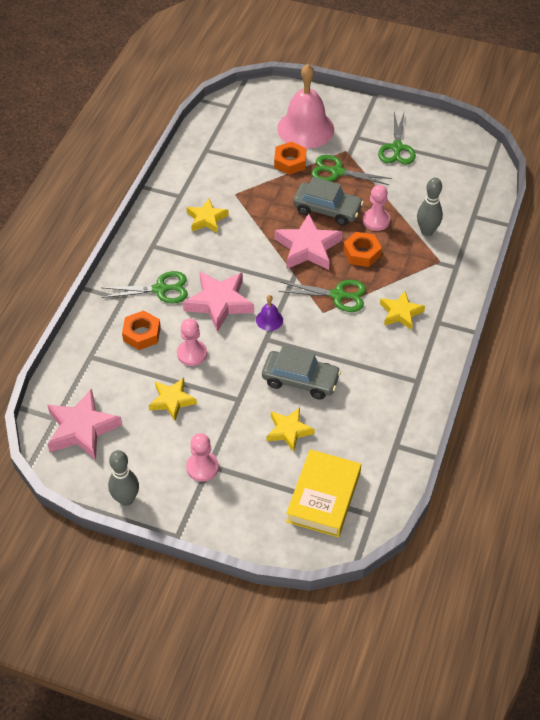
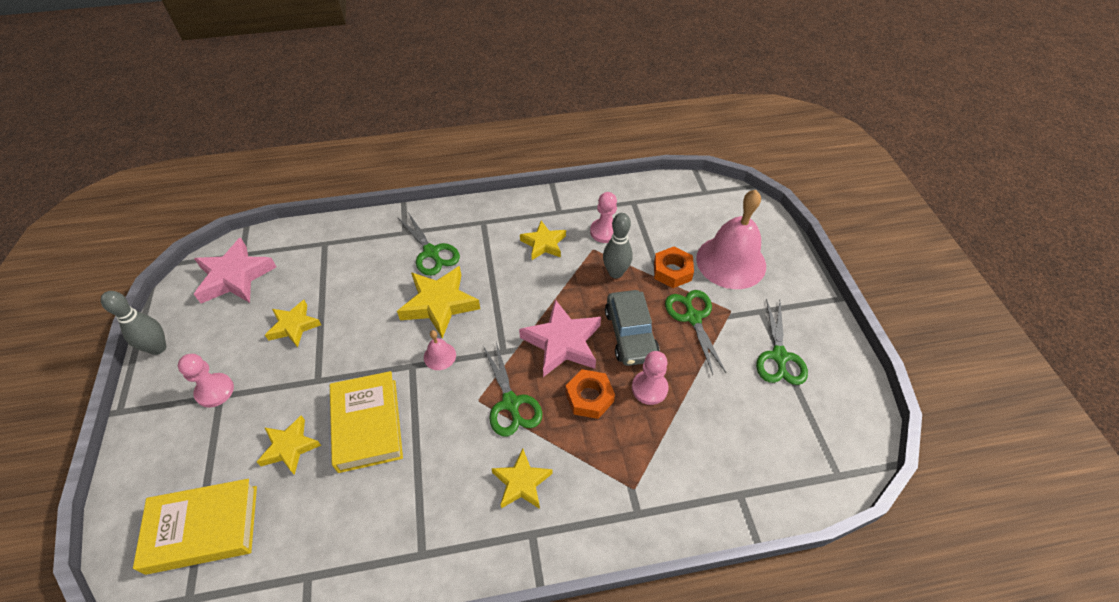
camera: 60 degrees right, 0 degrees up
orange nut [122,310,161,350] -> none
pink pawn [177,319,207,366] -> pink pawn moved to [590,192,617,243]
pink star [183,271,254,332] -> yellow star [397,266,480,338]
purple bell [256,295,283,331] -> pink bell [424,330,456,370]
grey car [262,346,341,400] -> yellow book [330,371,403,473]
green scissors [378,112,416,165] -> green scissors turned 60 degrees counterclockwise [756,298,808,385]
grey bowling pin [417,178,443,236] -> grey bowling pin moved to [603,213,633,278]

